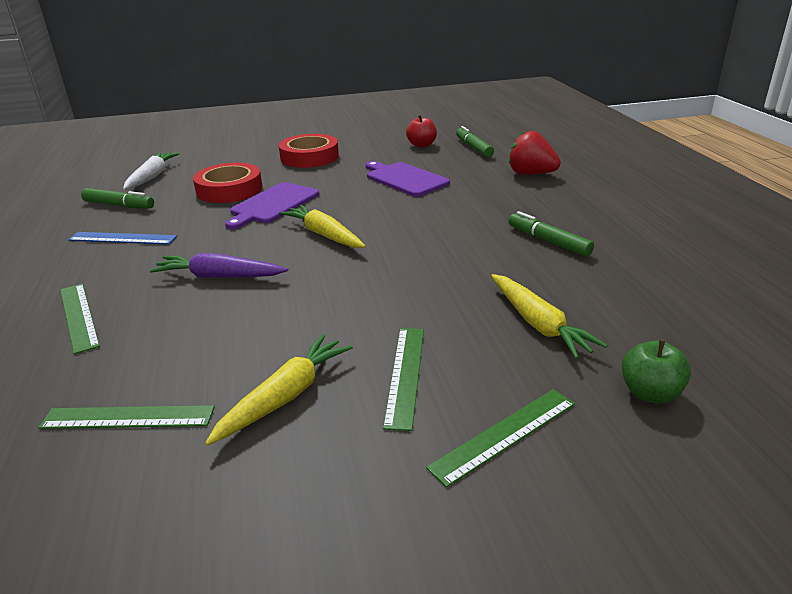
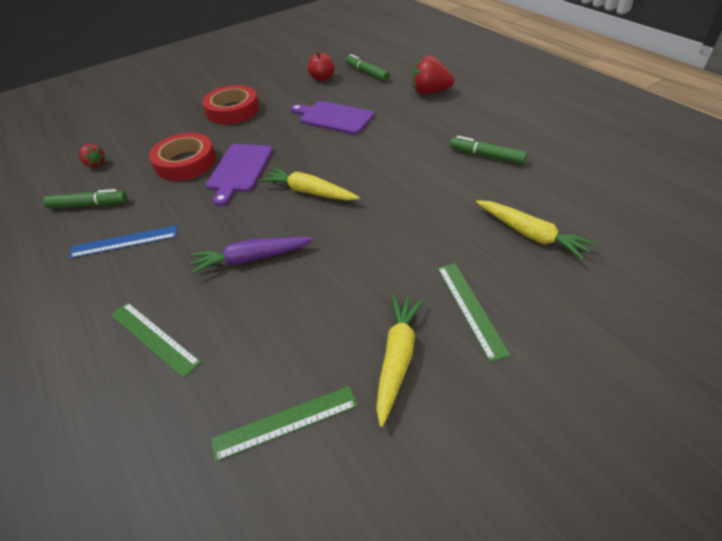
camera: 20 degrees left, 15 degrees up
white carrot [123,152,180,190] -> red strawberry [79,144,105,168]
green ruler [426,389,575,487] -> none
green apple [622,340,691,404] -> none

